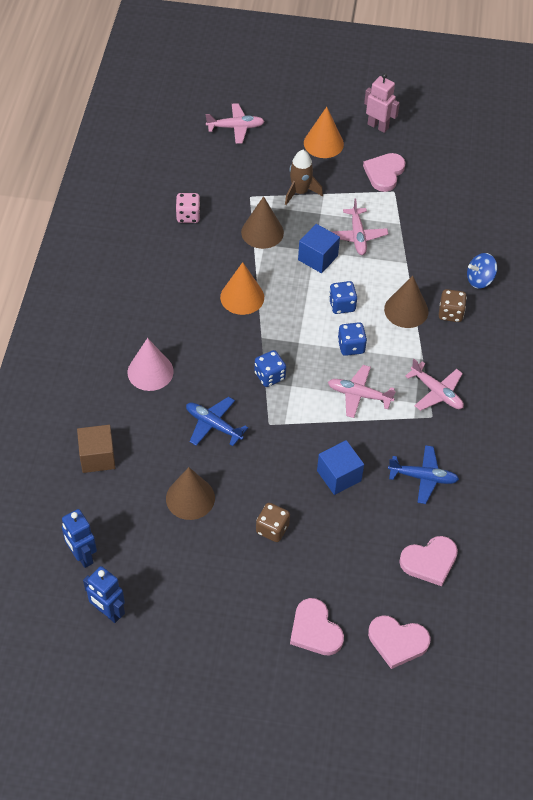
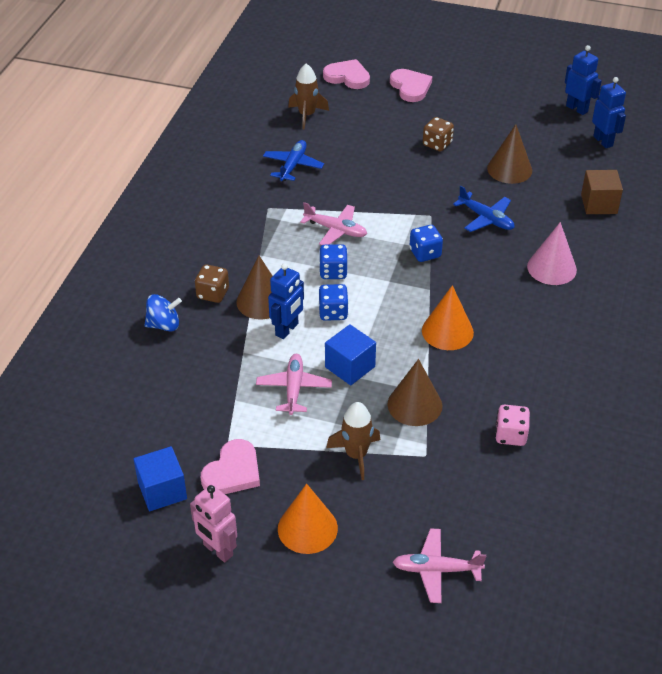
camera: 170 degrees left, 10 degrees down
blue cube [317,440,364,495] -> blue cube moved to [133,446,187,511]
blue plane [388,445,459,504] -> blue plane turned 90 degrees clockwise [263,140,324,181]
pink heart [399,536,458,586] -> brown rocket [288,63,329,130]
pink plane [405,359,464,411] -> none
none -> blue robot [268,263,304,339]

